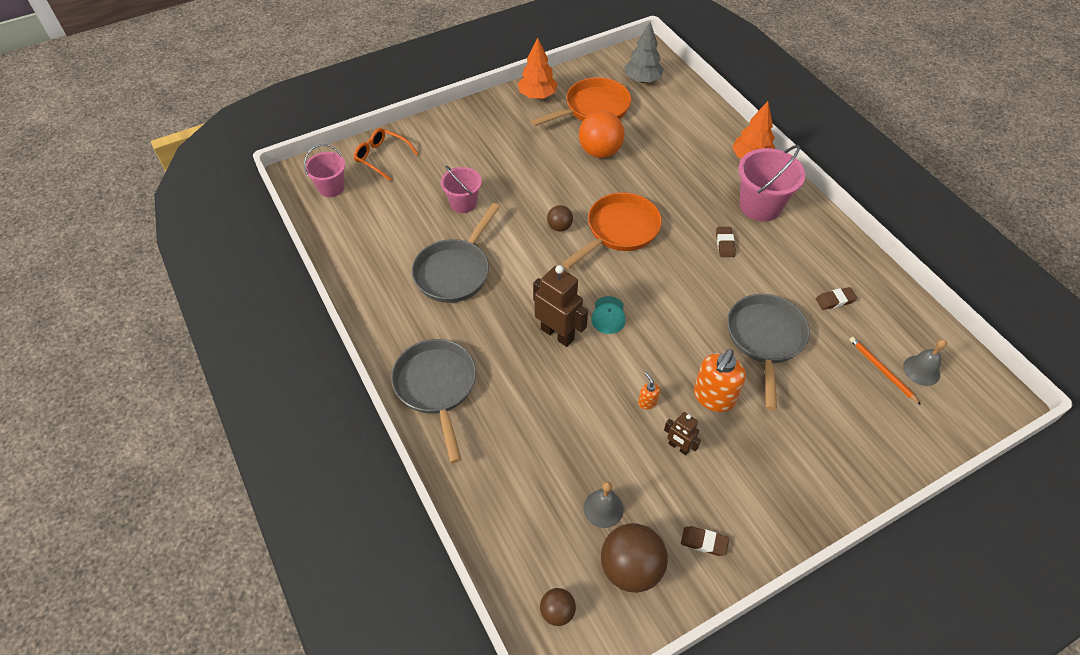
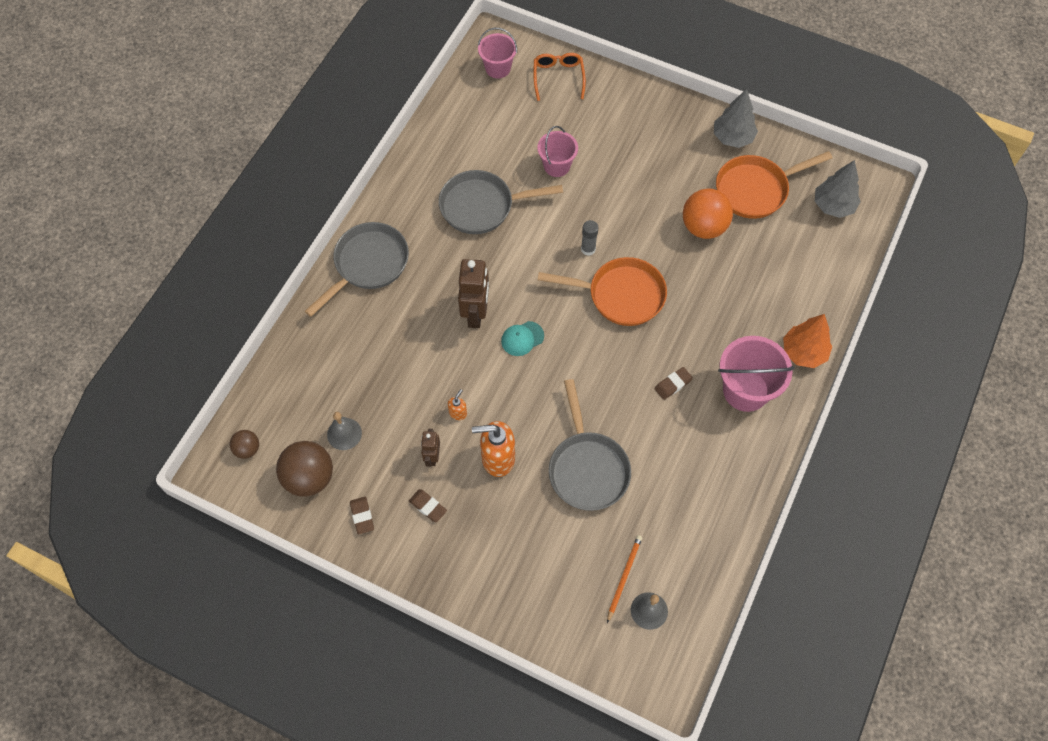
camera: 55 degrees right, 10 degrees up
orange tree [518,37,558,99] -> grey tree [714,89,758,148]
orange pan [531,77,631,126] -> orange pan turned 135 degrees clockwise [716,151,833,219]
brown ball [547,205,573,231] -> grey glue stick [581,220,599,256]
grey pan [727,294,810,410] -> grey pan turned 105 degrees clockwise [549,379,631,511]
brown eraser [816,287,857,310] -> brown eraser moved to [409,489,447,522]

